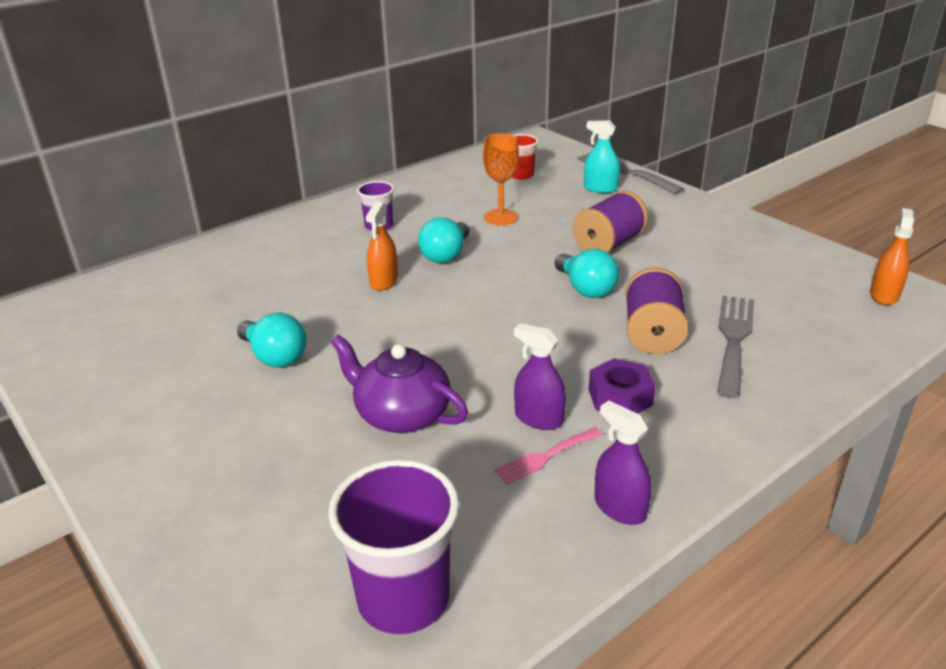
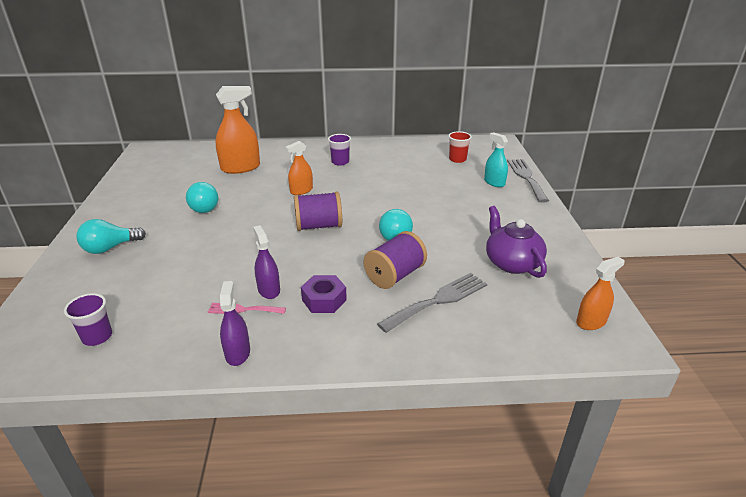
camera: 35 degrees right, 0 degrees up
purple cup [328,459,459,634] -> purple cup [64,293,112,346], size x0.55
purple teapot [331,335,468,433] -> purple teapot moved to [486,206,547,278]
turquoise light bulb [418,217,469,263] -> turquoise light bulb moved to [77,219,146,254]
orange goblet [483,133,519,225] -> none
purple spool [573,191,648,253] -> purple spool moved to [294,192,342,231]
none -> orange spray bottle [216,86,260,174]

